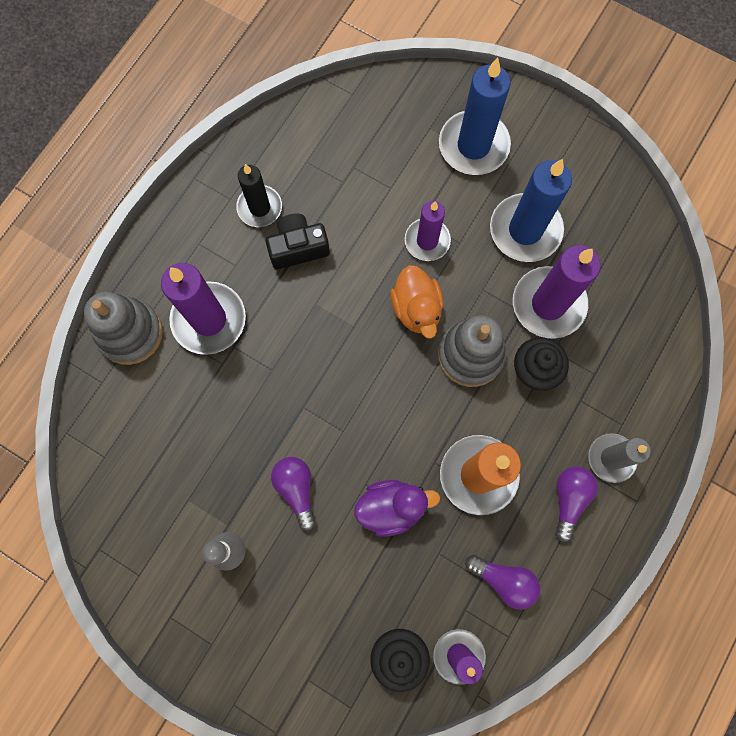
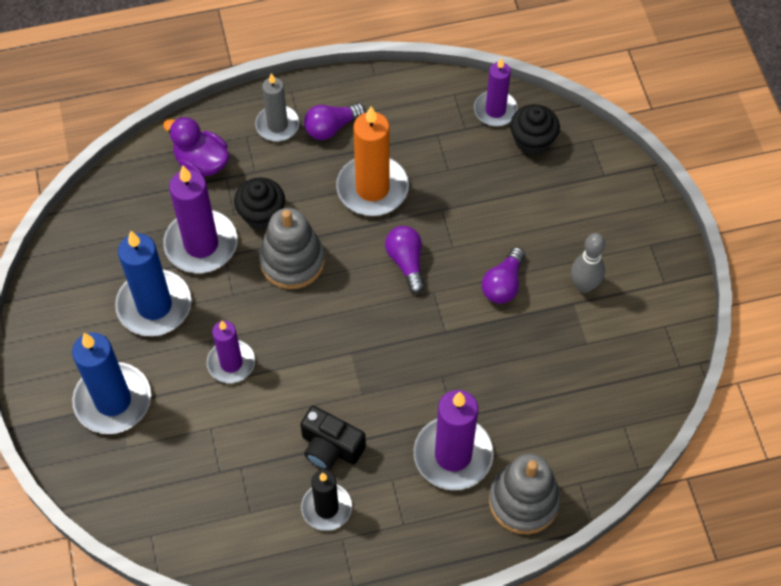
camera: 135 degrees left, 15 degrees down
purple duck [354,480,440,537] -> purple duck moved to [163,117,229,177]
orange duck [390,265,443,339] -> none
purple light bulb [465,555,540,610] -> purple light bulb moved to [385,226,425,294]

